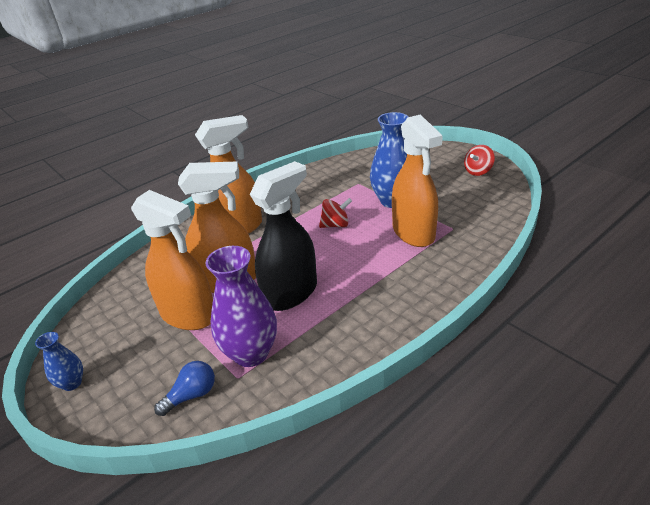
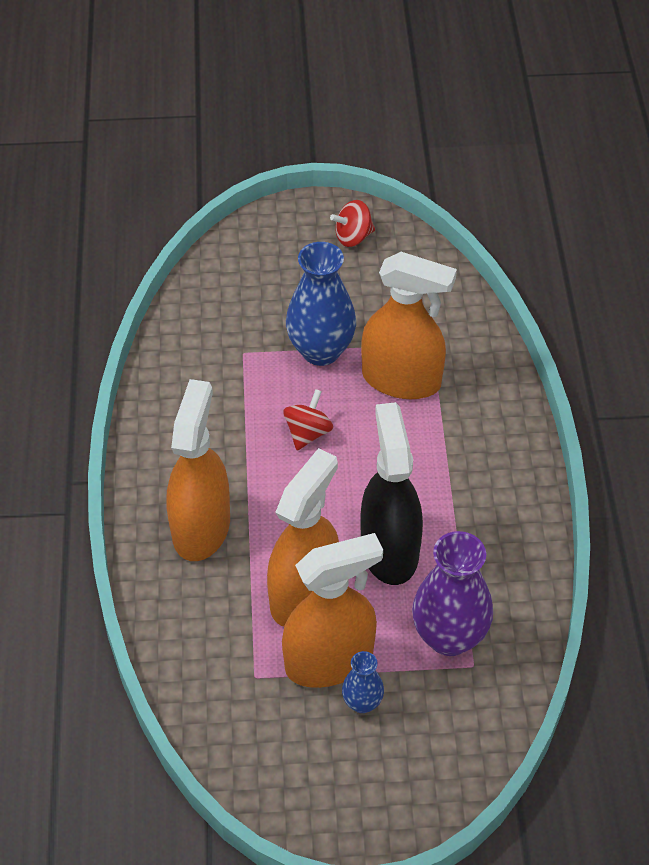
camera: 55 degrees left, 15 degrees up
blue vase [35,332,83,391] -> blue vase moved to [342,651,384,713]
blue light bulb [154,361,215,416] -> none
red spinning top [464,145,495,176] -> red spinning top turned 75 degrees clockwise [330,200,375,247]

